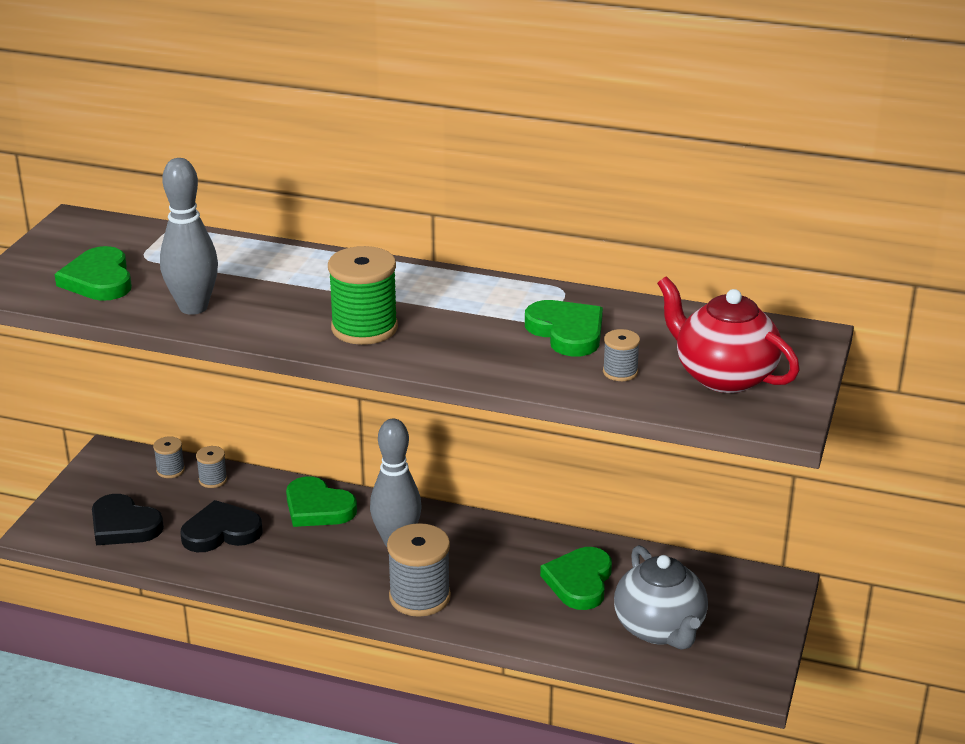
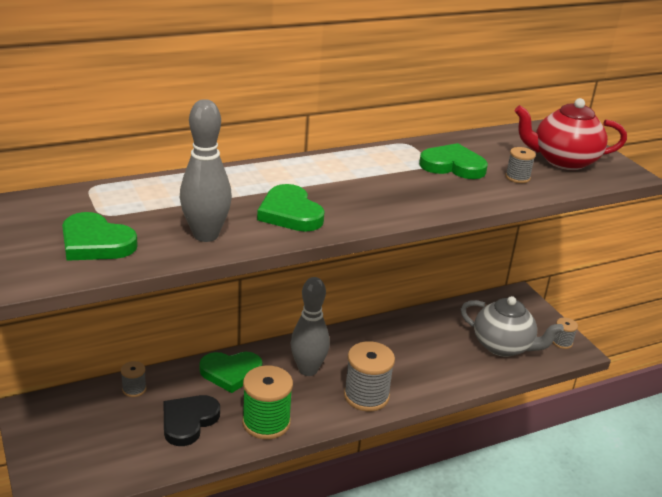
camera: 45 degrees left, 0 degrees up
black heart [92,494,164,545] -> none
grey spool [153,436,185,478] -> grey spool moved to [553,318,578,349]
green spool [328,246,398,345] -> green spool moved to [242,365,293,440]
green heart [540,547,612,610] -> green heart moved to [257,184,325,232]

